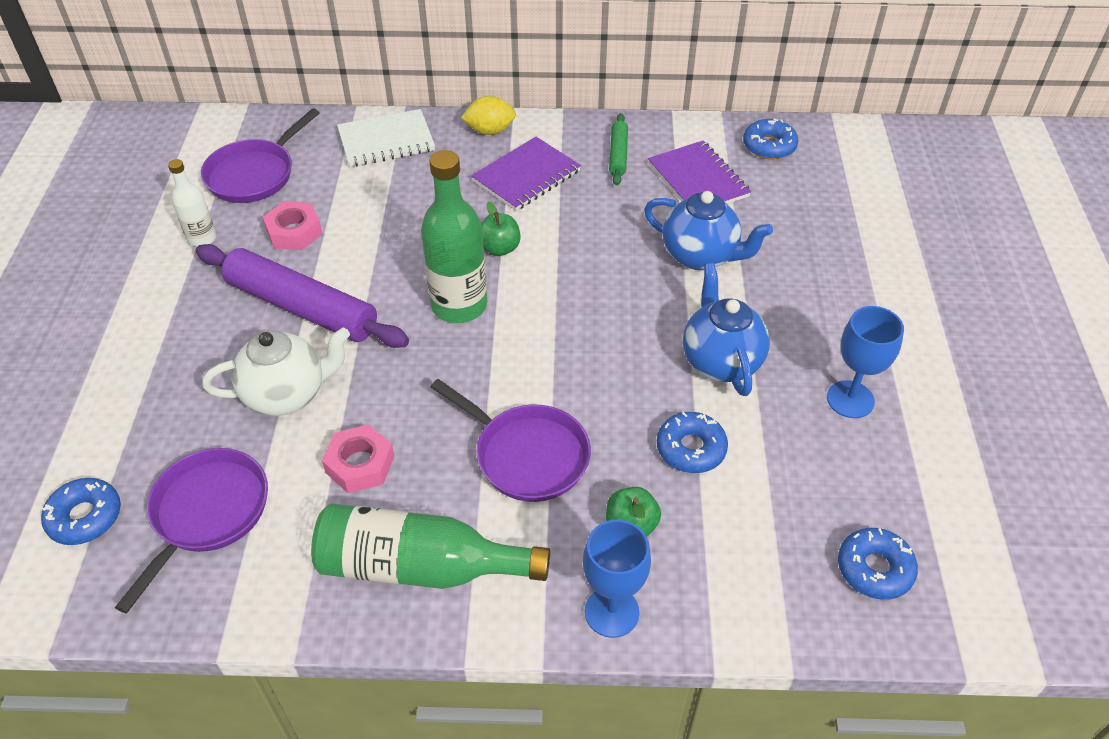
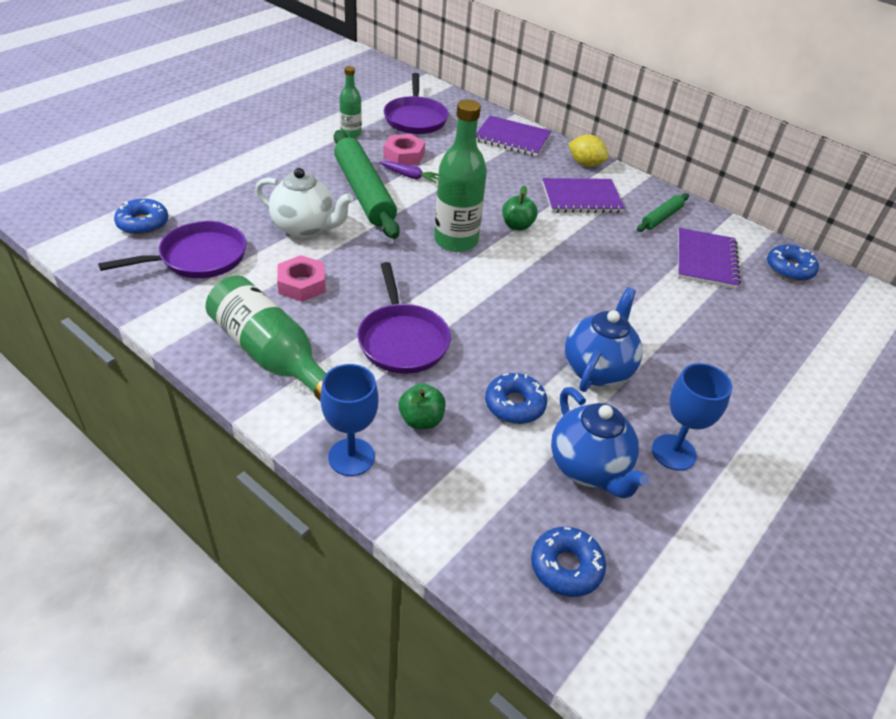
camera: 35 degrees right, 5 degrees down
white bottle [168,159,216,247] -> green bottle [339,66,362,138]
purple rolling pin [196,244,409,348] -> green rolling pin [334,130,400,239]
purple pan [201,108,319,203] -> purple pan turned 75 degrees counterclockwise [384,73,449,134]
white notebook [337,109,435,167] -> purple notebook [476,116,551,157]
blue teapot [644,191,773,270] -> blue teapot moved to [551,387,649,499]
none -> purple carrot [379,161,438,183]

